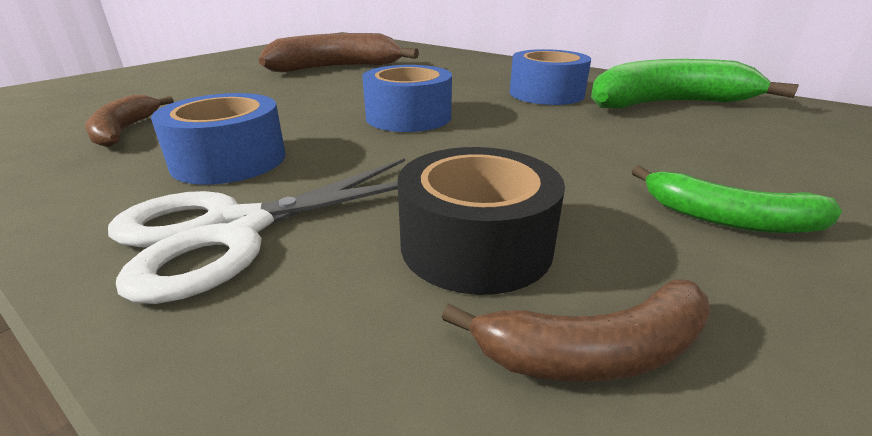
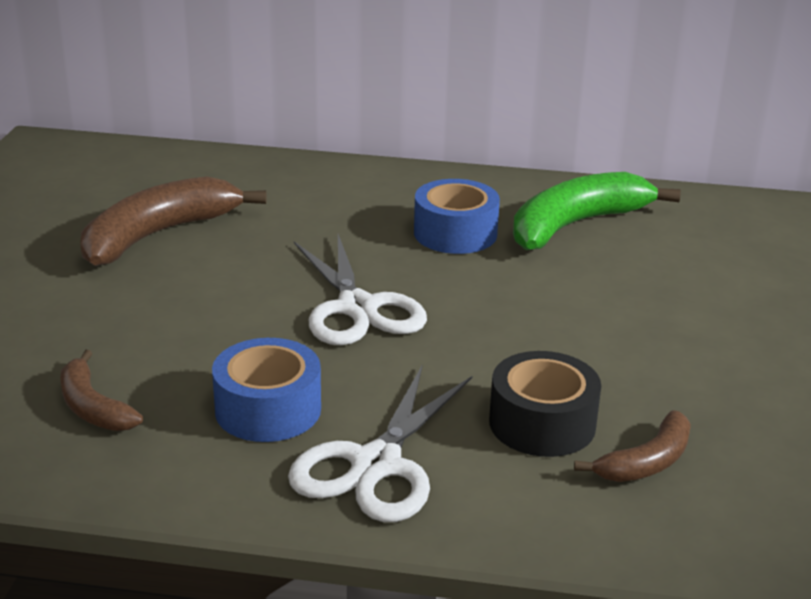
camera: 30 degrees left, 0 degrees up
blue tape [362,65,452,132] -> white scissors [294,234,427,345]
green banana [632,166,842,233] -> none

